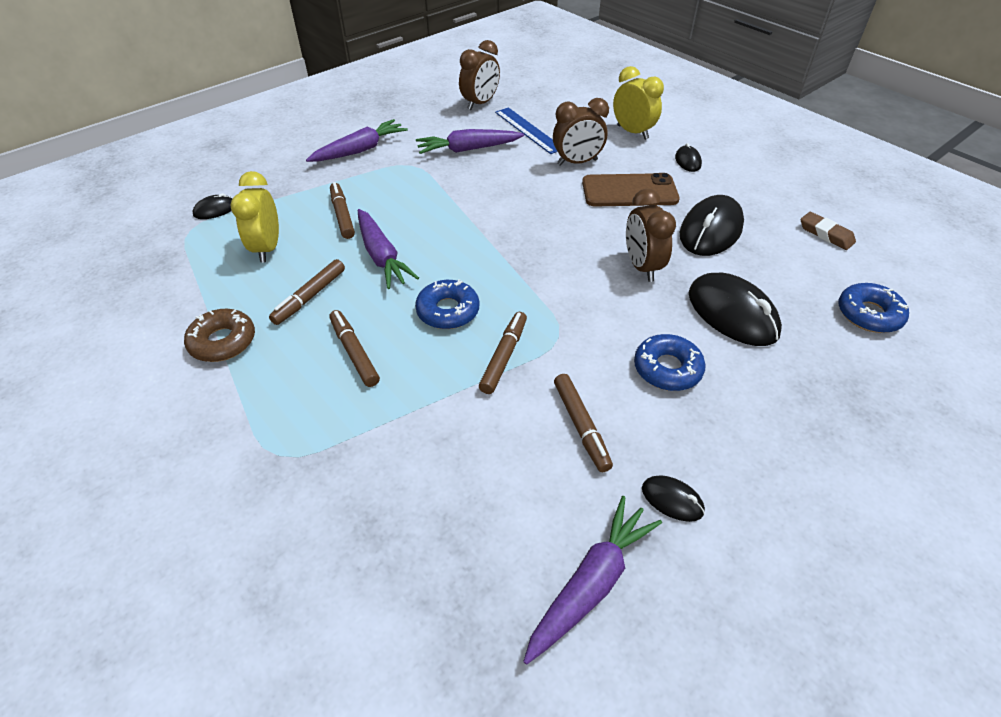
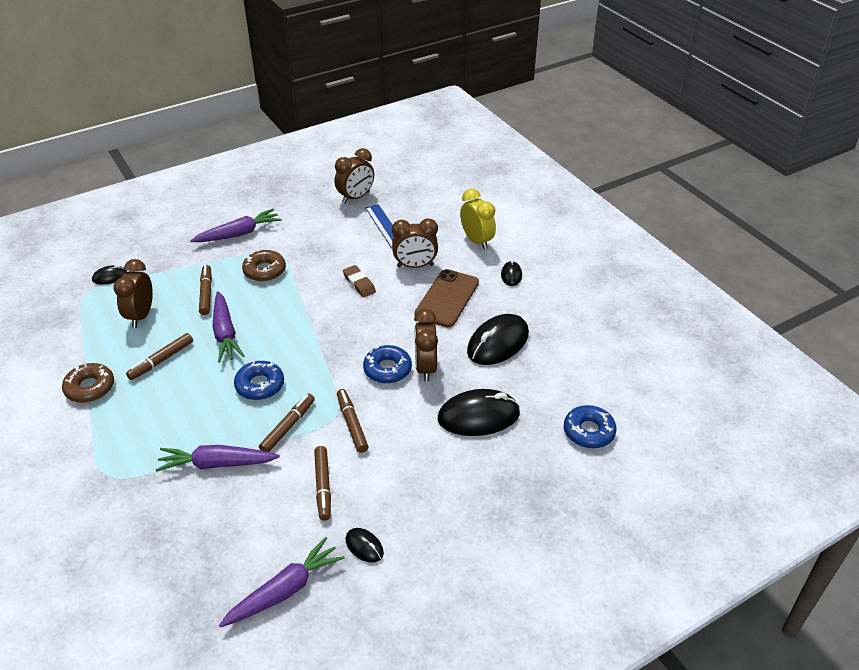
camera: 10 degrees right, 5 degrees down
yellow clock [230,171,279,263] -> brown clock [113,259,153,328]
brown marker [329,310,380,387] -> brown marker moved to [337,389,369,453]
purple carrot [416,129,524,154] -> purple carrot moved to [155,445,280,472]
brown phone [582,173,680,207] -> brown phone turned 75 degrees counterclockwise [414,269,479,327]
blue donut [634,334,706,391] -> blue donut moved to [363,345,412,383]
black mouse [689,273,782,346] -> black mouse turned 75 degrees counterclockwise [438,389,520,436]
brown eraser [800,212,856,250] -> brown eraser moved to [343,265,376,297]
none -> brown donut [242,250,286,282]

